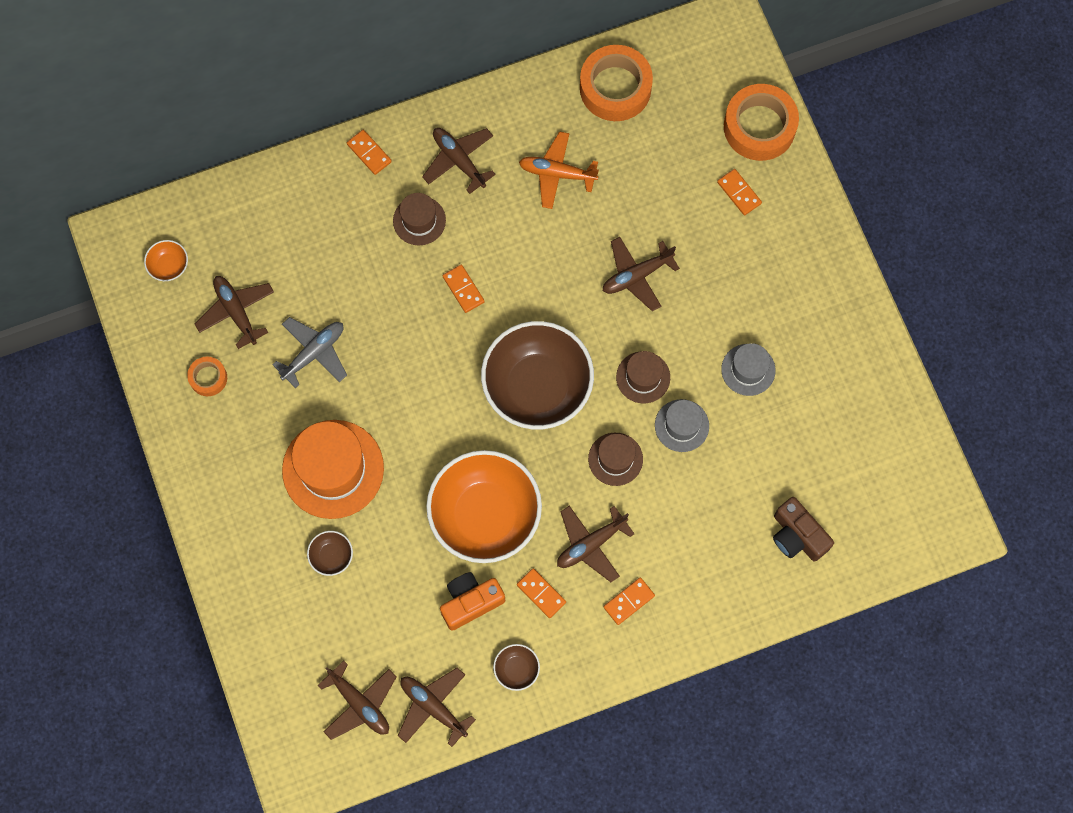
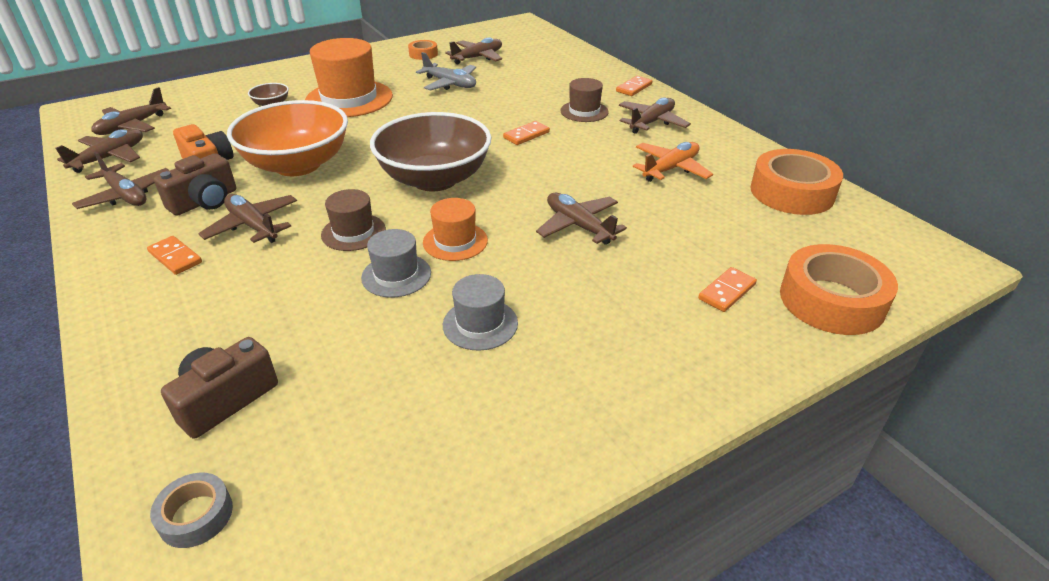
camera: 80 degrees right, 35 degrees down
orange bowl [144,240,188,281] -> none
brown bowl [493,644,540,691] -> brown plane [72,151,170,209]
orange domino [517,568,566,618] -> brown camera [154,153,236,215]
orange plane [519,131,599,209] -> orange plane turned 45 degrees clockwise [633,142,713,182]
brown hat [616,351,670,403] -> orange hat [423,198,488,261]
none -> grey tape [150,473,233,548]

